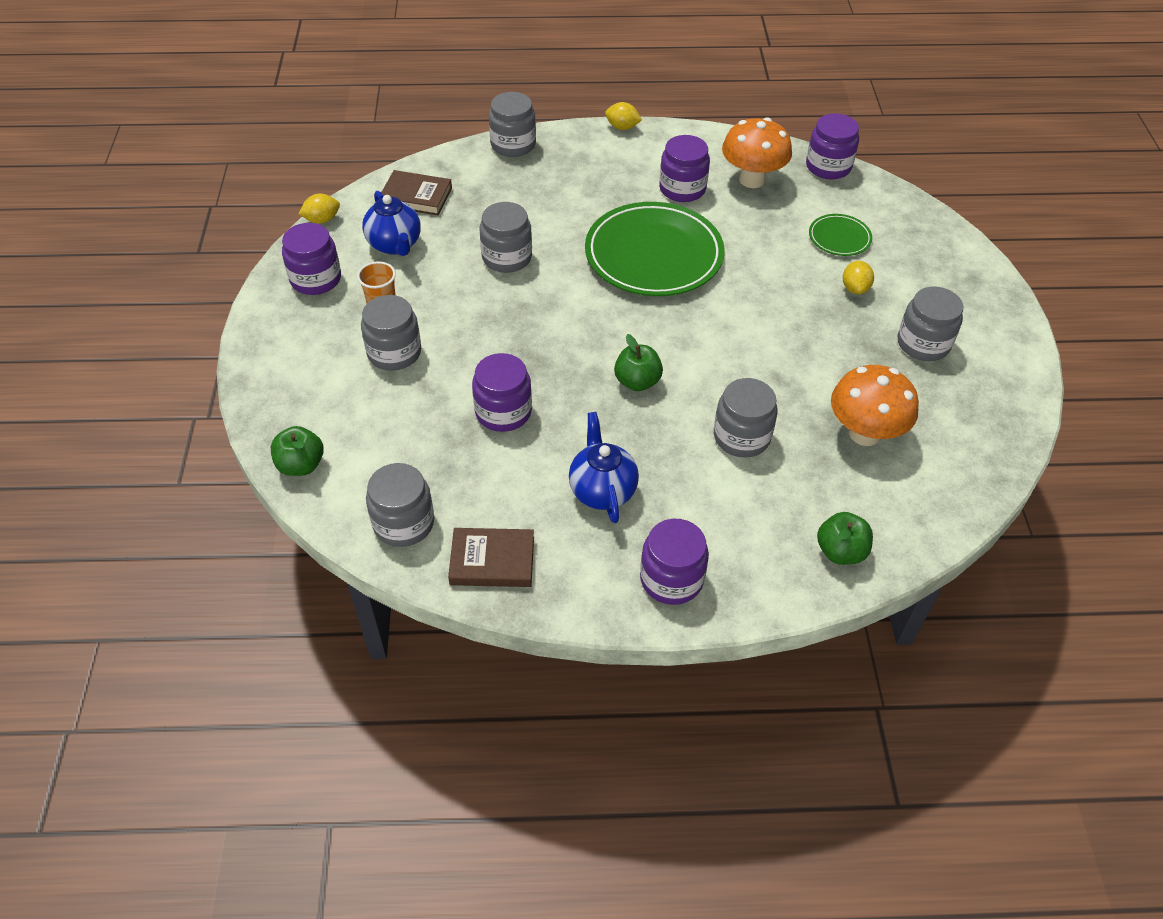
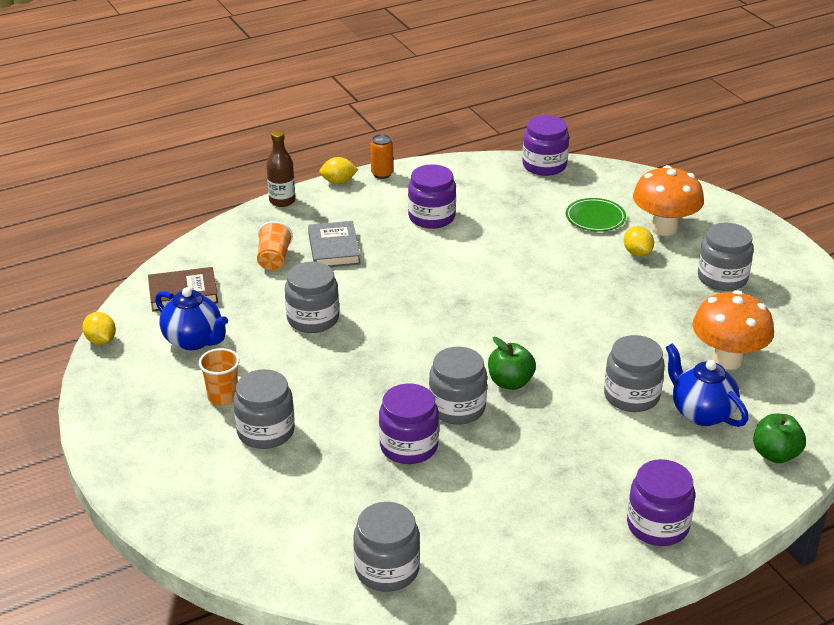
camera: 25 degrees left, 15 degrees down
green apple [271,426,324,476] -> none
purple jar [282,223,341,295] -> none
yellow lemon [299,194,340,224] -> yellow lemon turned 75 degrees counterclockwise [82,312,116,345]
brown book [448,528,534,587] -> none
grey jar [489,92,536,157] -> grey jar moved to [429,347,487,425]
blue teapot [569,412,639,523] -> blue teapot moved to [666,343,748,427]
green plate [585,202,725,296] -> none
orange mushroom [722,117,792,188] -> orange mushroom moved to [633,165,704,236]
none -> orange cup [257,221,293,270]
none -> brown bottle [267,130,295,207]
none -> grey book [308,221,361,267]
none -> orange can [370,134,393,179]

